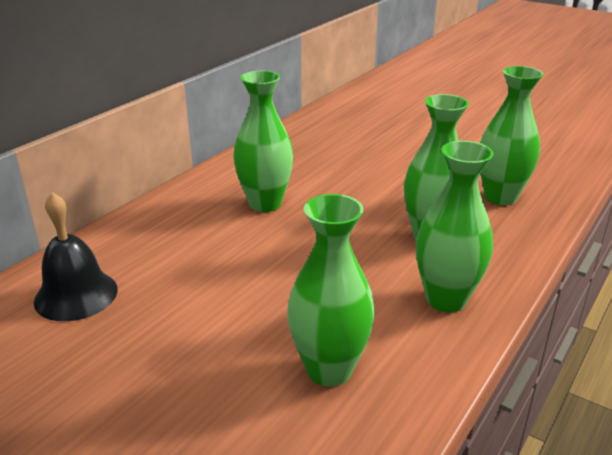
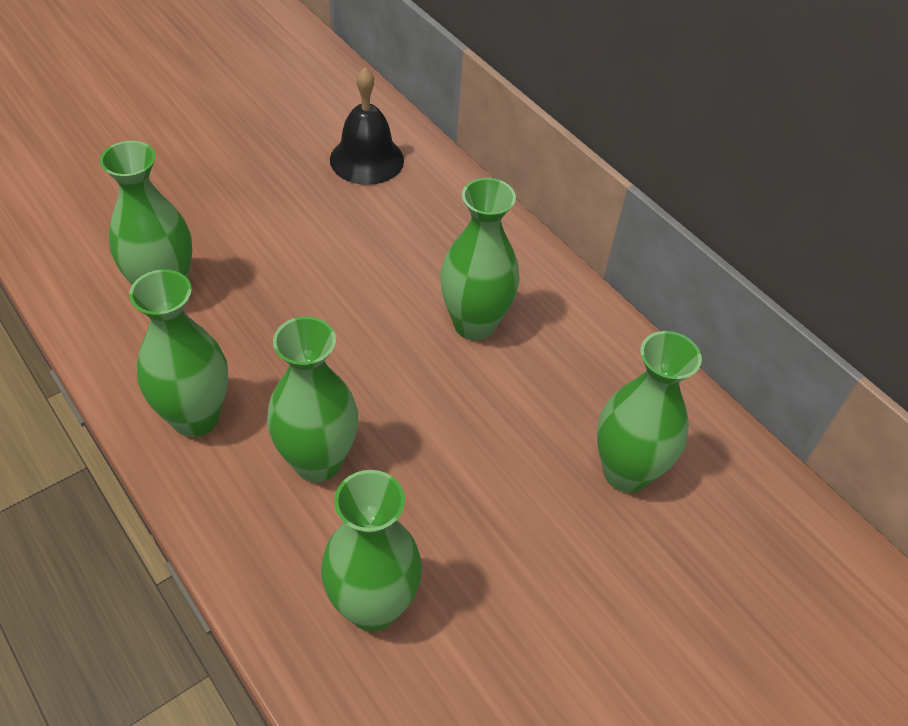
camera: 105 degrees right, 20 degrees up
none -> green vase [597,331,702,493]

